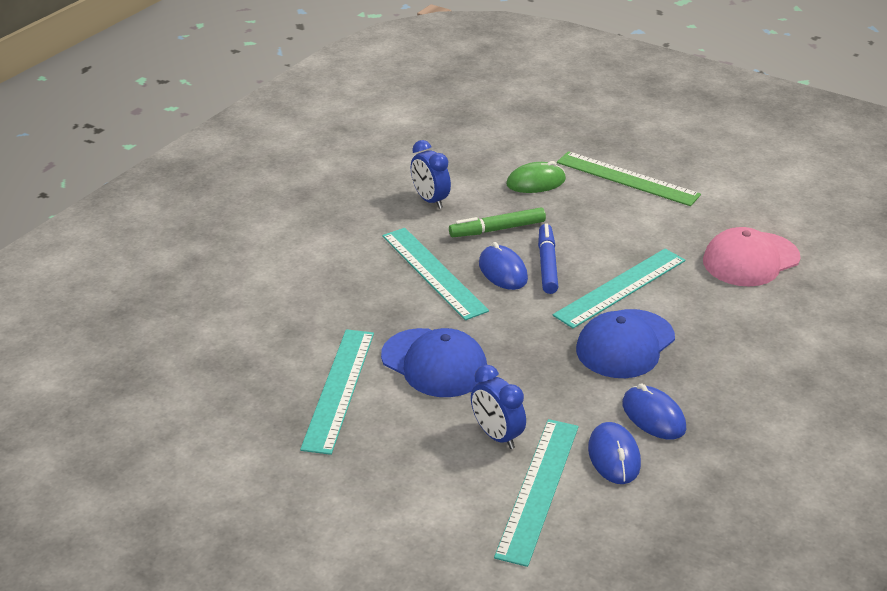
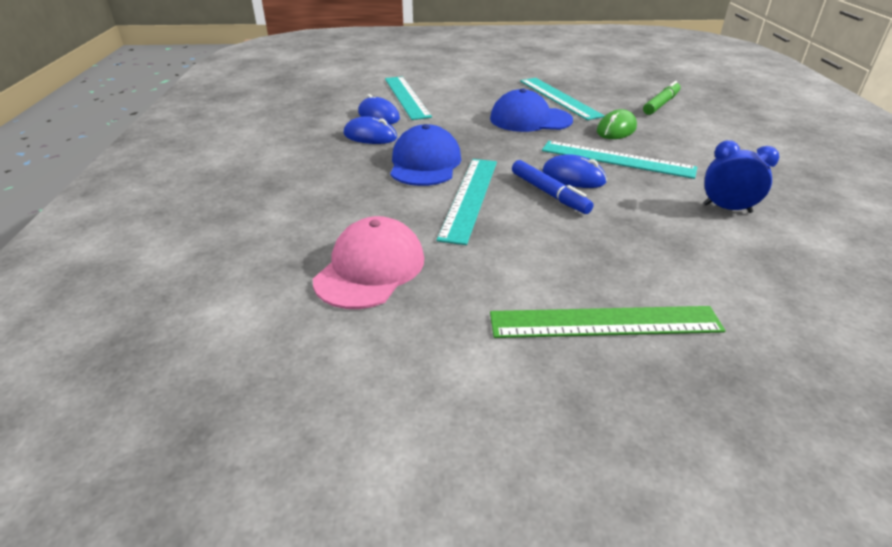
camera: 145 degrees right, 0 degrees up
green marker [449,207,546,237] -> green marker moved to [643,81,681,115]
blue clock [471,365,526,449] -> none
green mouse [506,161,566,193] -> green mouse moved to [597,109,637,139]

